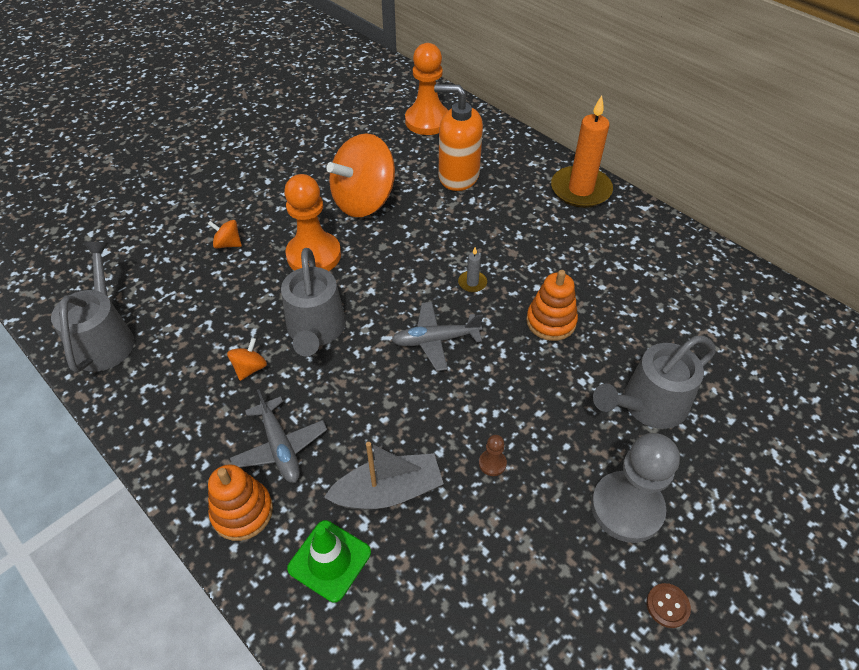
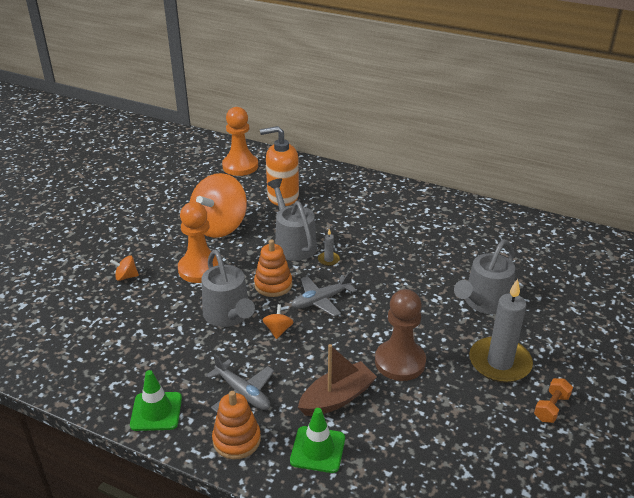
camera: 20 degrees left, 15 degrees down
grey watering can [51,242,134,373] -> grey watering can moved to [267,179,317,261]
orange spinning top [227,338,267,381] -> orange spinning top moved to [263,304,293,339]
grey boat [324,442,444,510] -> brown boat [298,344,377,416]
brown pawn [479,435,507,476] -> brown pawn [375,289,426,381], size x2.47
orange stacking toy [526,270,578,341] -> orange stacking toy moved to [254,239,292,297]
orange candle [551,95,613,208] -> none
grey pawn [591,433,680,543] -> grey candle [469,279,533,383]
brown button [646,583,691,628] -> orange dumbbell [534,378,573,423]
none -> green traffic cone [130,370,182,431]

